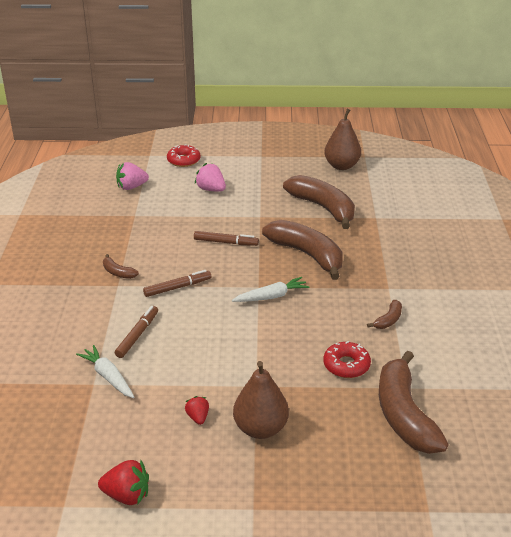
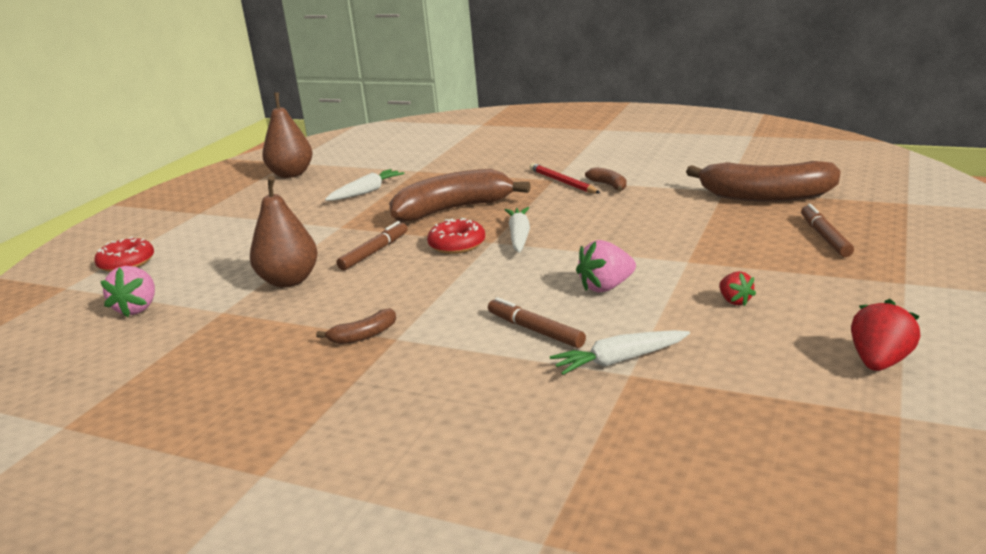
camera: 65 degrees left, 10 degrees down
brown marker [143,270,211,297] -> brown marker moved to [801,204,854,257]
red strawberry [185,396,209,425] -> red strawberry turned 120 degrees counterclockwise [719,271,756,306]
pink strawberry [195,163,226,192] -> pink strawberry moved to [576,240,636,292]
brown pear [233,361,289,439] -> brown pear moved to [250,176,318,287]
brown banana [283,175,355,229] -> white carrot [325,169,404,201]
red donut [323,341,371,378] -> red donut moved to [427,218,485,254]
none -> red pencil [530,163,600,194]

